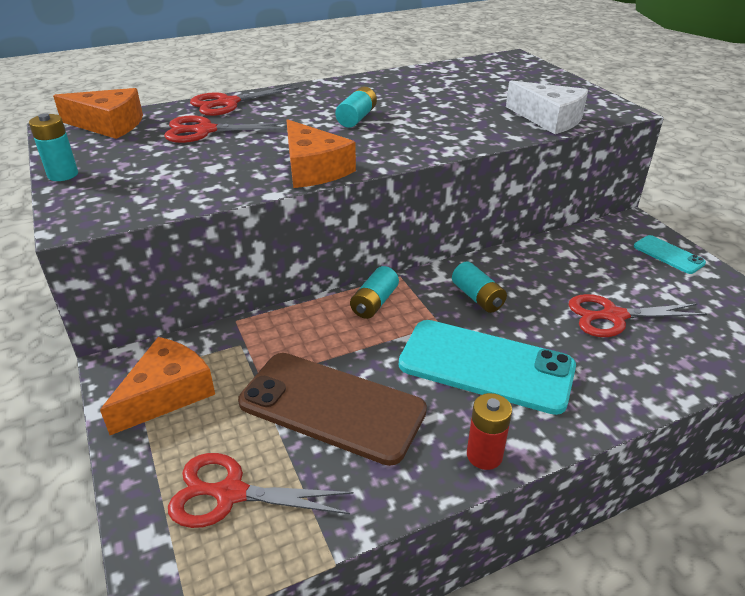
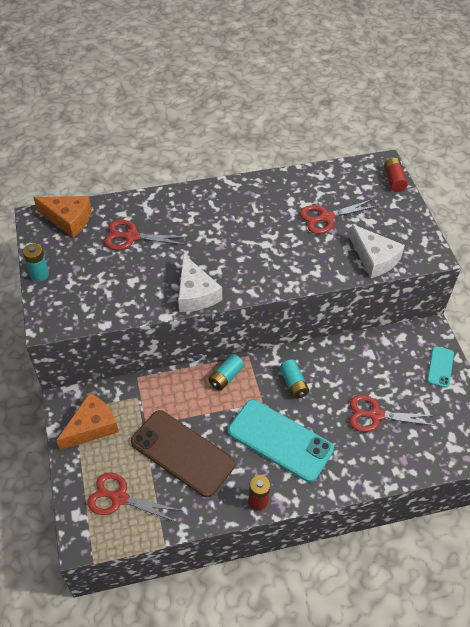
camera: 10 degrees right, 15 degrees up
red scissors [190,85,299,116] -> red scissors moved to [300,199,378,234]
orange cheese [286,119,356,188] -> white cheese [178,254,222,312]
turquoise battery [335,87,377,128] -> none
turquoise phone [634,235,706,274] -> turquoise phone turned 45 degrees clockwise [427,346,454,388]
none -> red battery [384,158,408,192]

